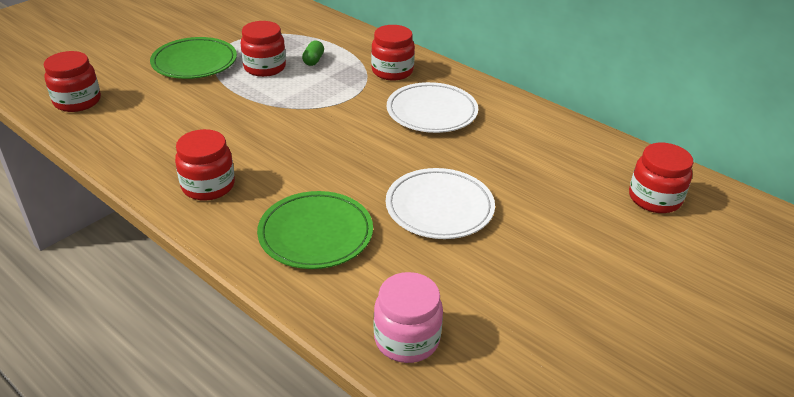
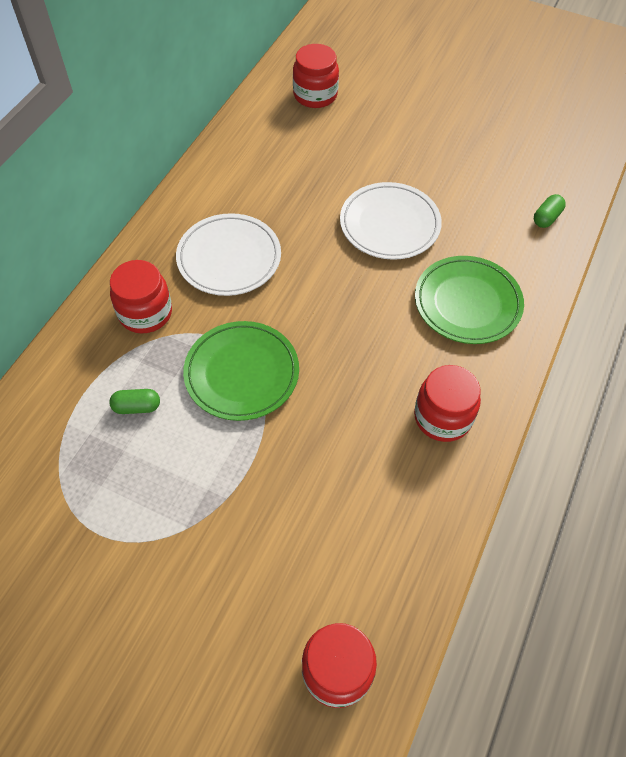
camera: 105 degrees left, 20 degrees up
green plate [150,37,237,79] -> green plate moved to [183,321,299,421]
red jar [241,21,286,77] -> none
pink jar [374,272,443,363] -> green capsule [534,194,566,228]

